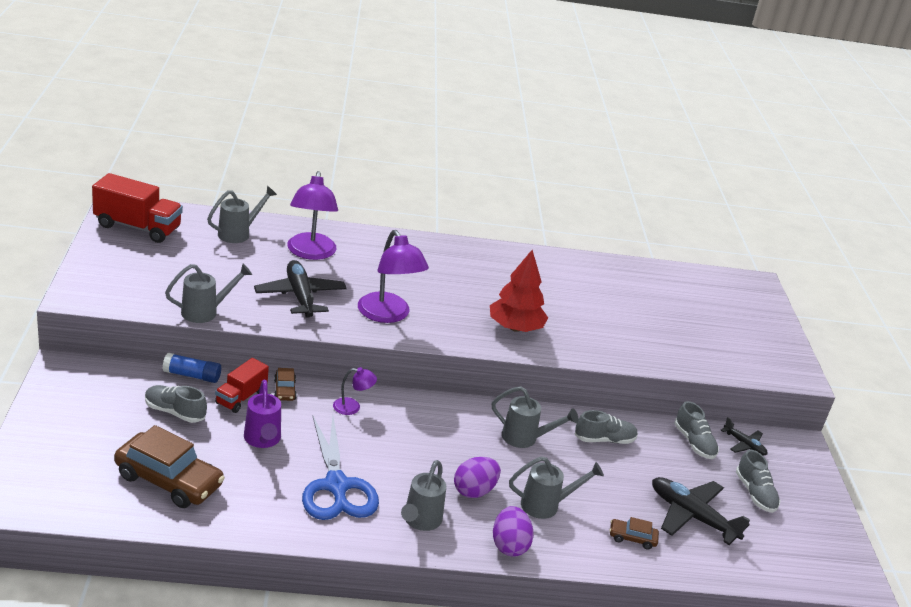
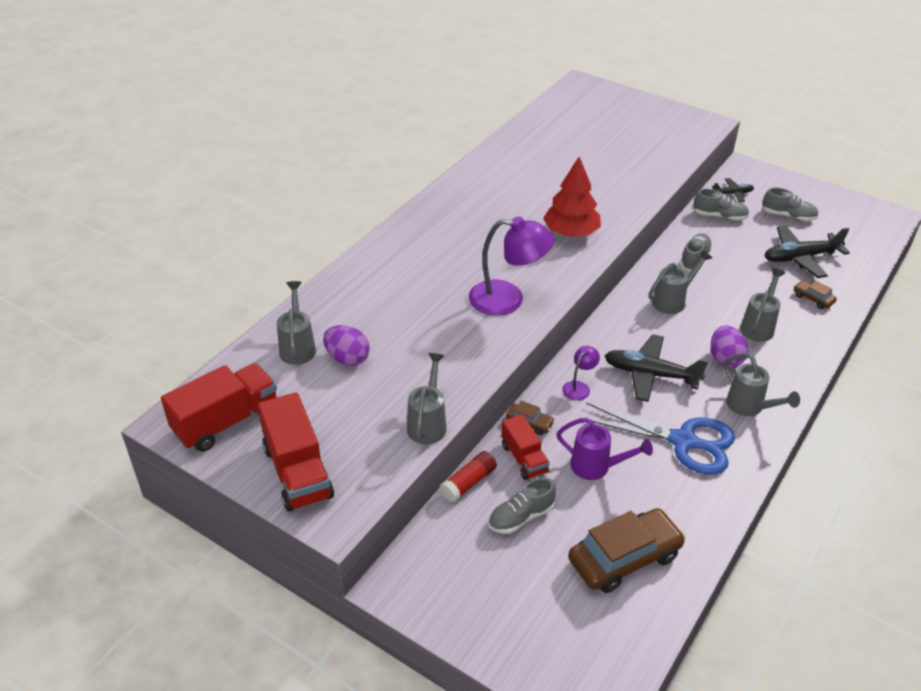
camera: 50 degrees left, 10 degrees up
blue glue stick [162,353,221,383] -> red glue stick [440,451,497,502]
black plane [254,260,347,318] -> black plane moved to [605,334,708,402]
purple lamp [287,171,338,260] -> none
purple egg [493,506,534,557] -> purple egg moved to [323,325,370,366]
brown car [609,517,659,549] -> brown car turned 90 degrees clockwise [794,280,837,309]
none -> red truck [257,392,334,512]

